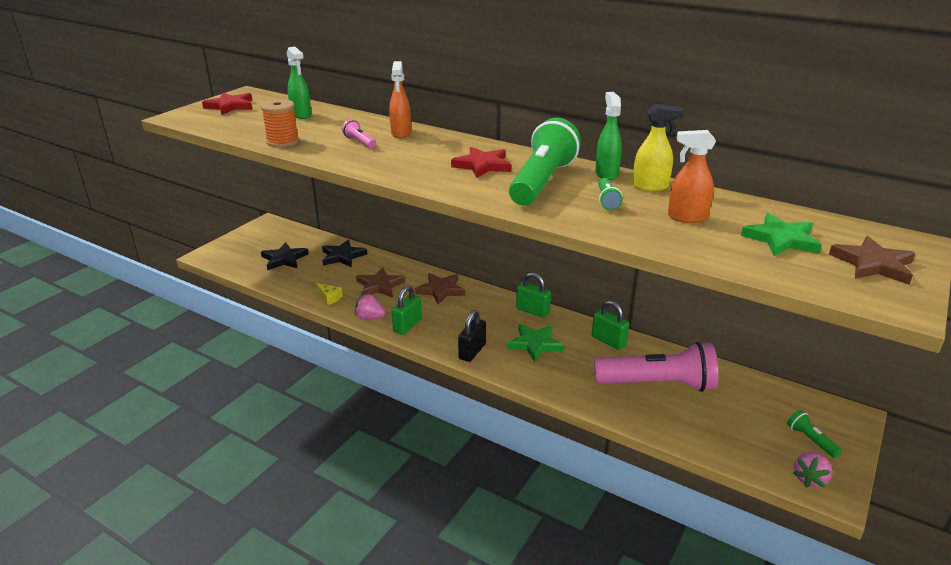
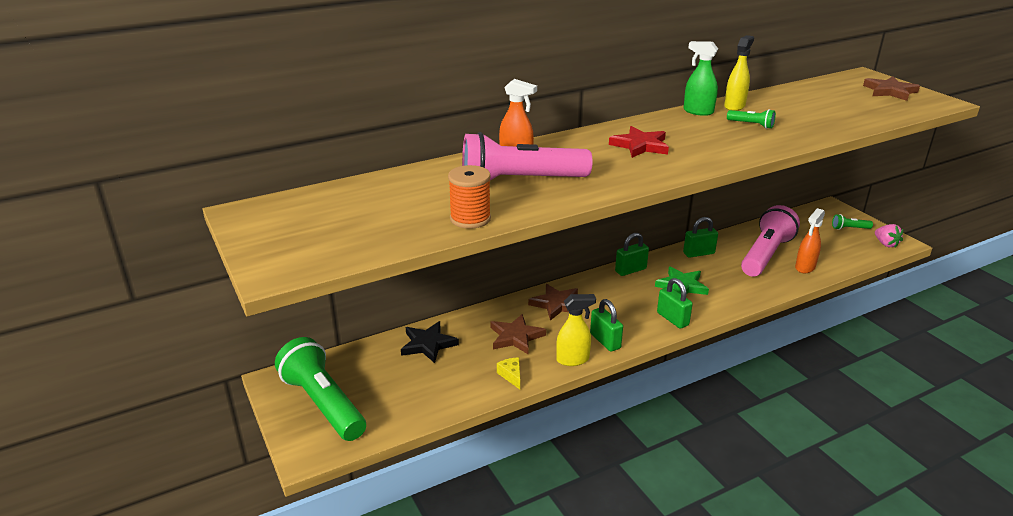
camera: 60 degrees left, 0 degrees up
red star [202,93,252,115] -> none
black star [261,242,309,270] -> none
green spray bottle [287,47,311,119] -> none
yellow cheese [316,283,343,305] -> yellow cheese turned 90 degrees counterclockwise [497,357,520,389]
pink flashlight [342,119,376,148] -> pink flashlight [462,132,592,180], size x2.39
pink strawberry [355,294,386,320] -> yellow spray bottle [556,294,596,366]
black padlock [458,310,486,362] -> green padlock [657,278,693,329]
green flashlight [509,118,581,206] -> green flashlight moved to [275,337,366,441]
orange spray bottle [668,130,716,223] -> orange spray bottle moved to [795,208,825,274]
green star [741,213,822,256] -> none

